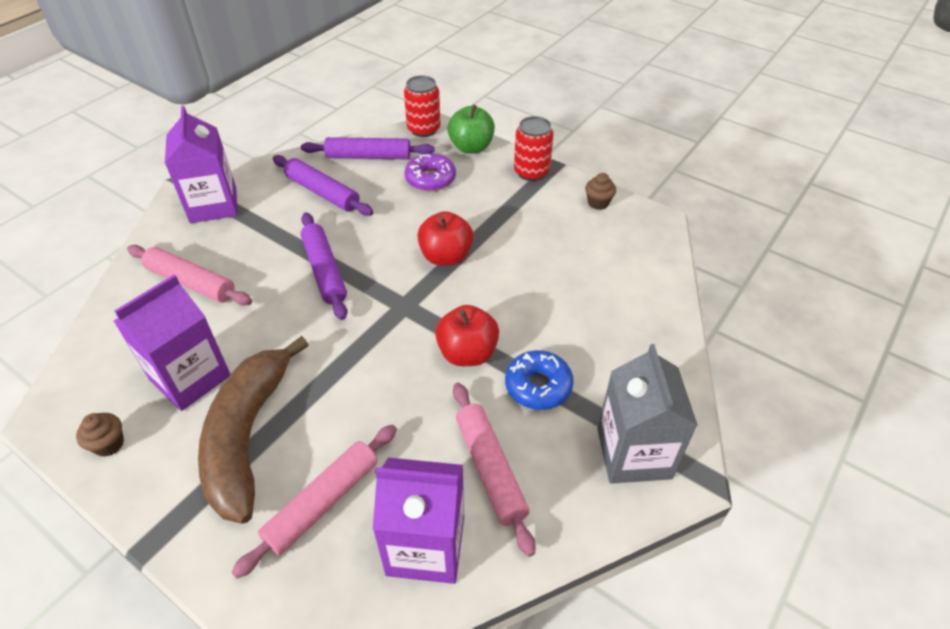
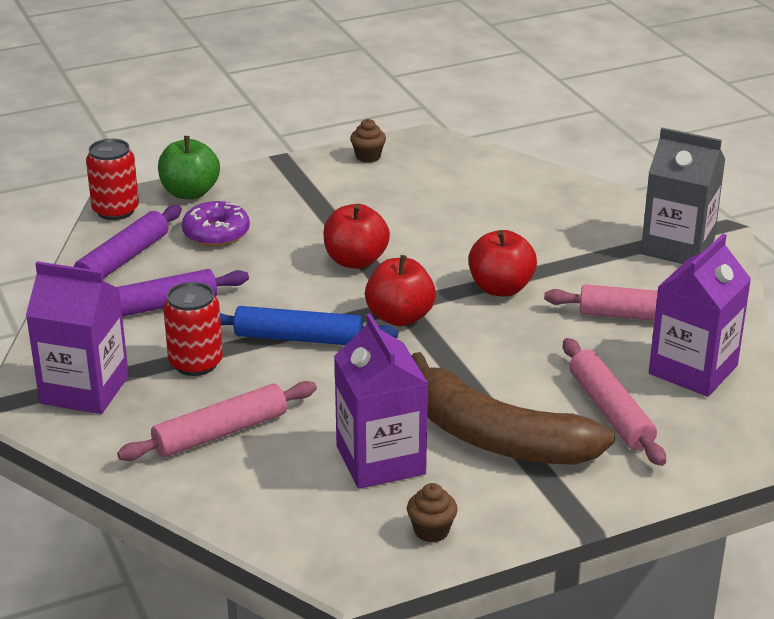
camera: 60 degrees left, 15 degrees down
purple rolling pin [301,212,347,320] -> blue rolling pin [220,306,398,345]
blue donut [505,350,574,410] -> none
red can [514,116,554,181] -> red can moved to [163,282,223,376]
none -> red apple [365,255,436,326]

